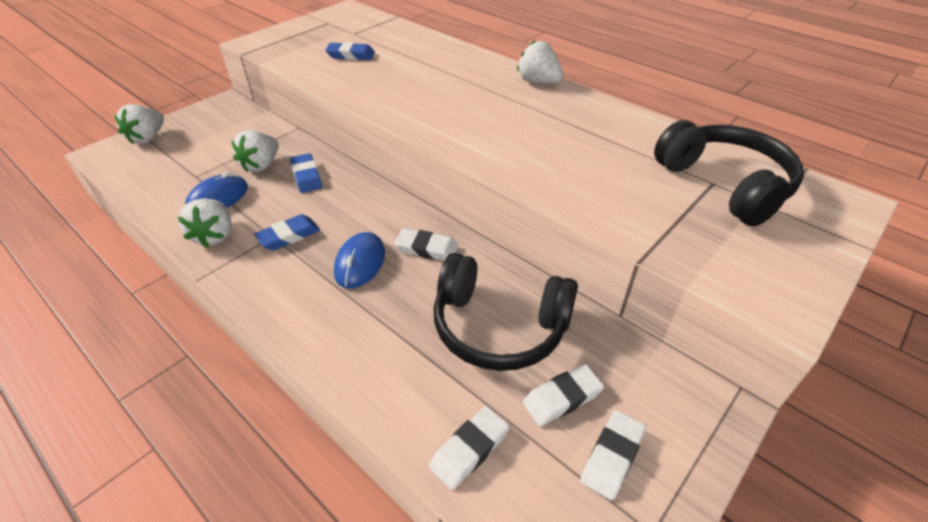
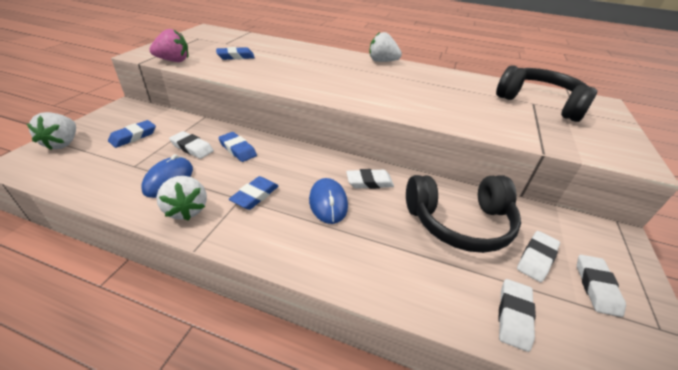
camera: 25 degrees left, 5 degrees down
white strawberry [231,130,279,173] -> white eraser [169,131,214,159]
none -> blue eraser [108,120,156,148]
none -> pink strawberry [149,29,188,62]

